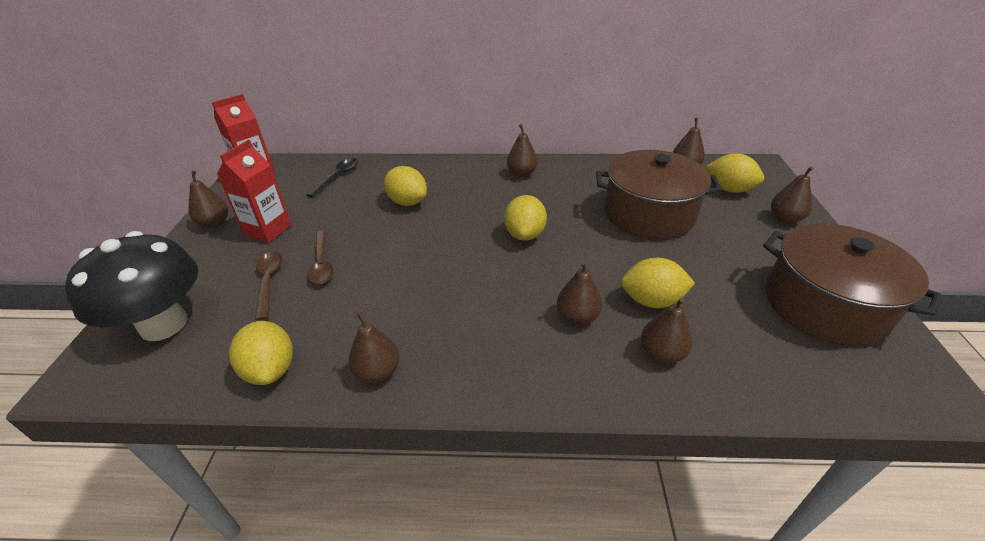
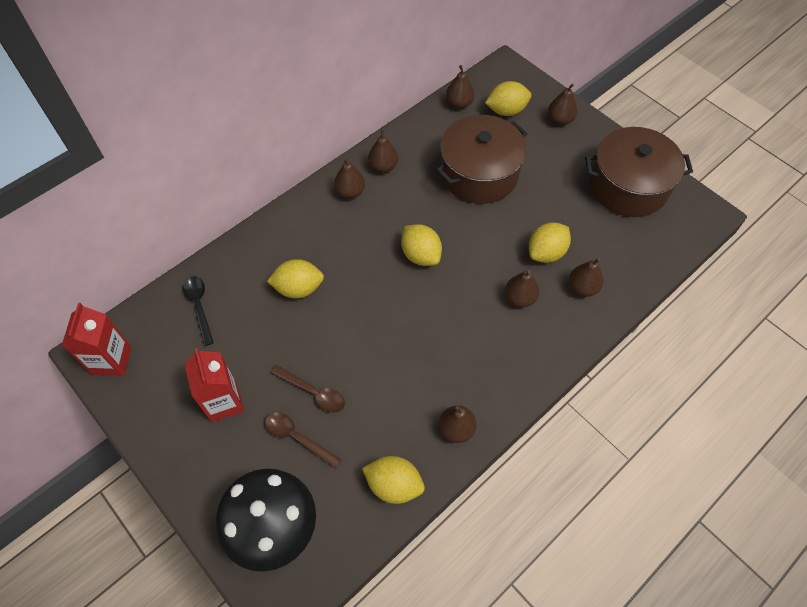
camera: 45 degrees left, 20 degrees up
brown pear [189,170,228,228] -> brown pear moved to [368,129,398,173]

